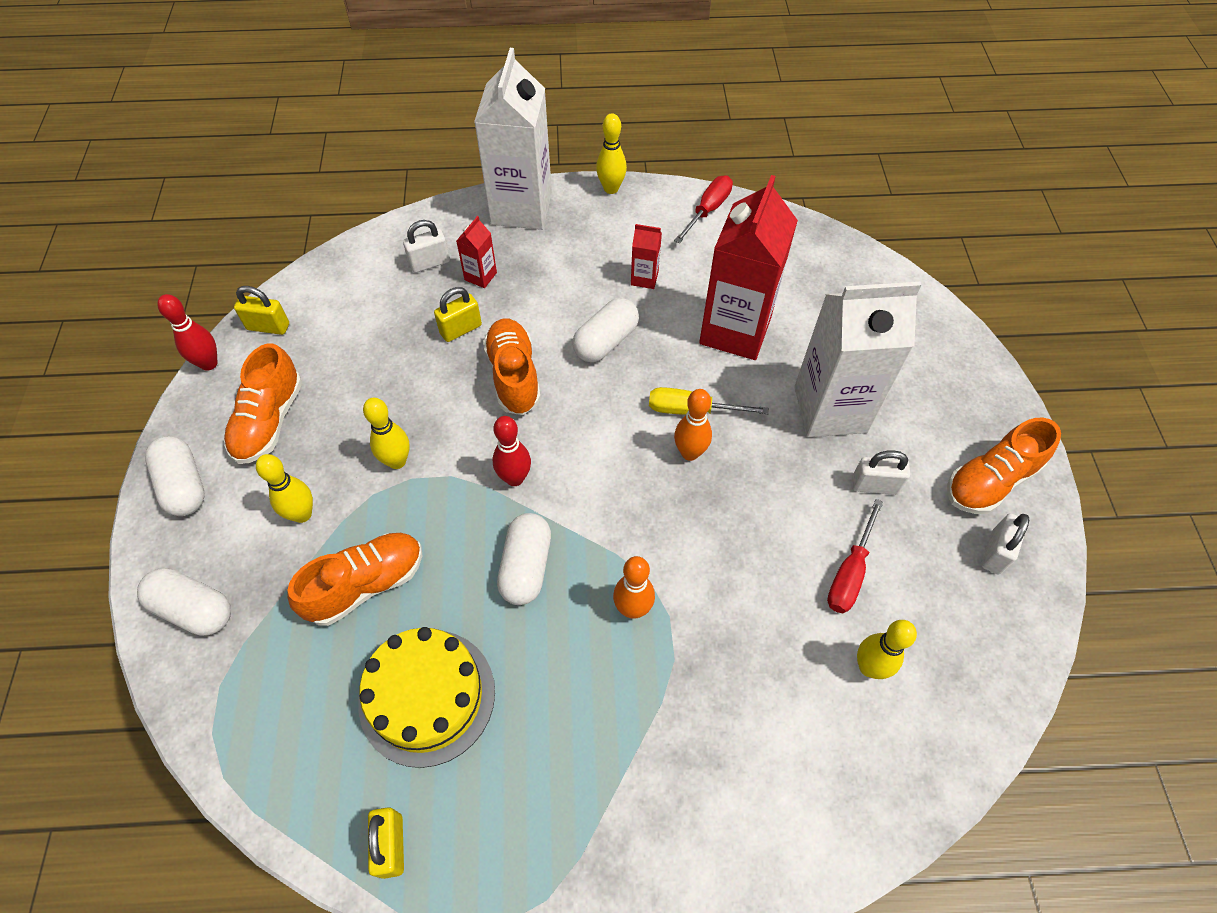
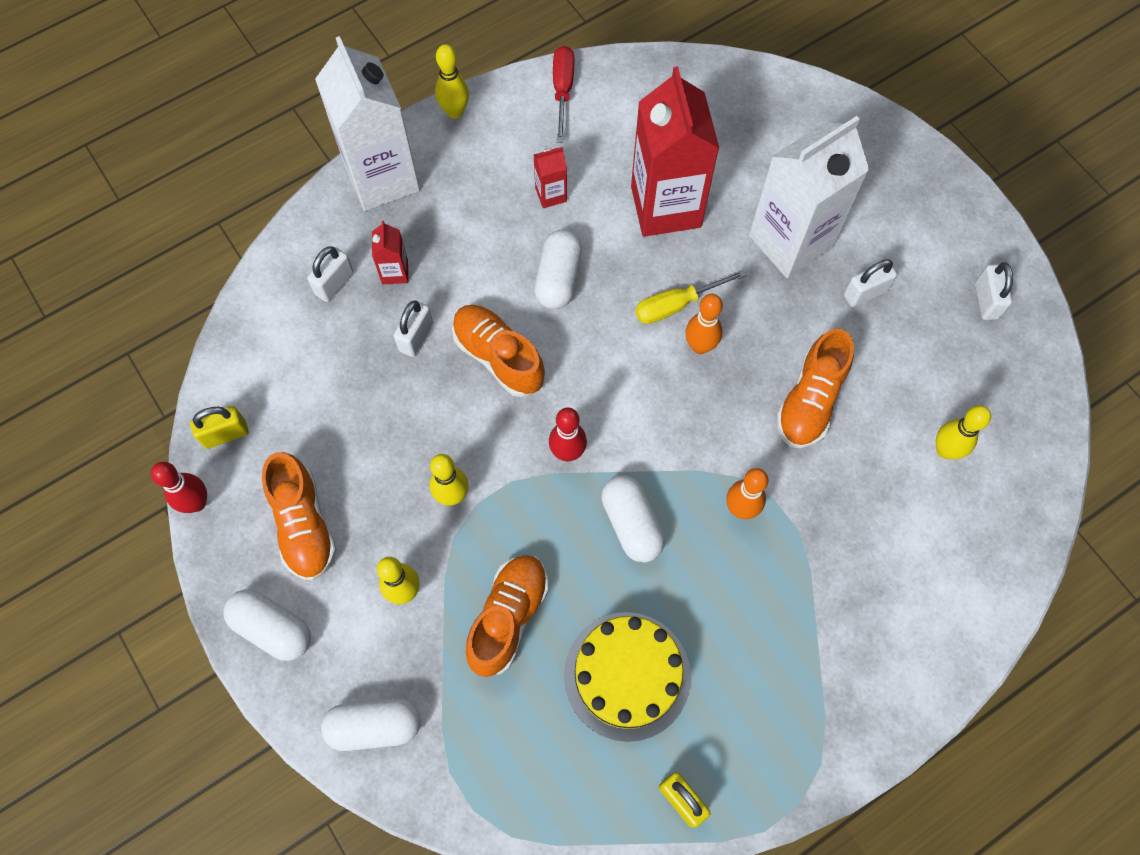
camera: 30 degrees left, 10 degrees up
yellow padlock [434,287,482,342] -> white padlock [394,300,433,357]
red screwdriver [827,499,883,613] -> none
orange shoe [947,418,1061,514] -> orange shoe moved to [776,329,854,448]

